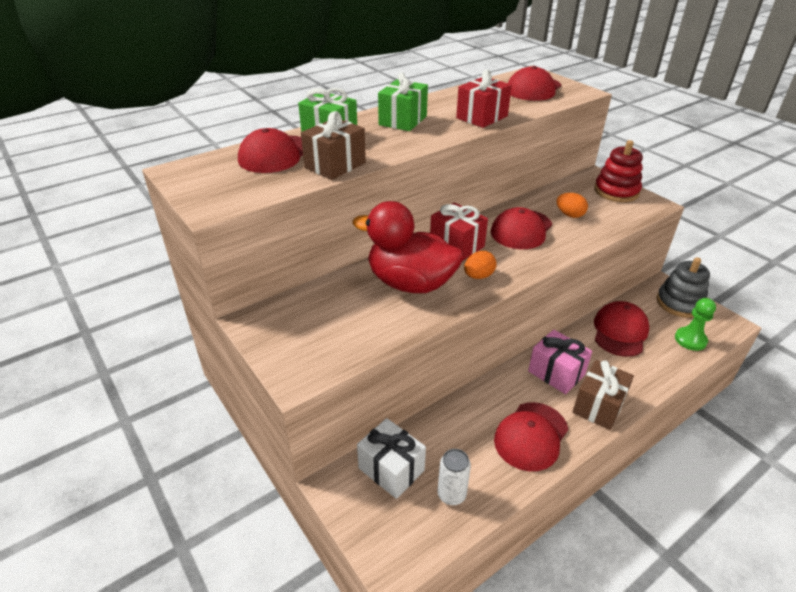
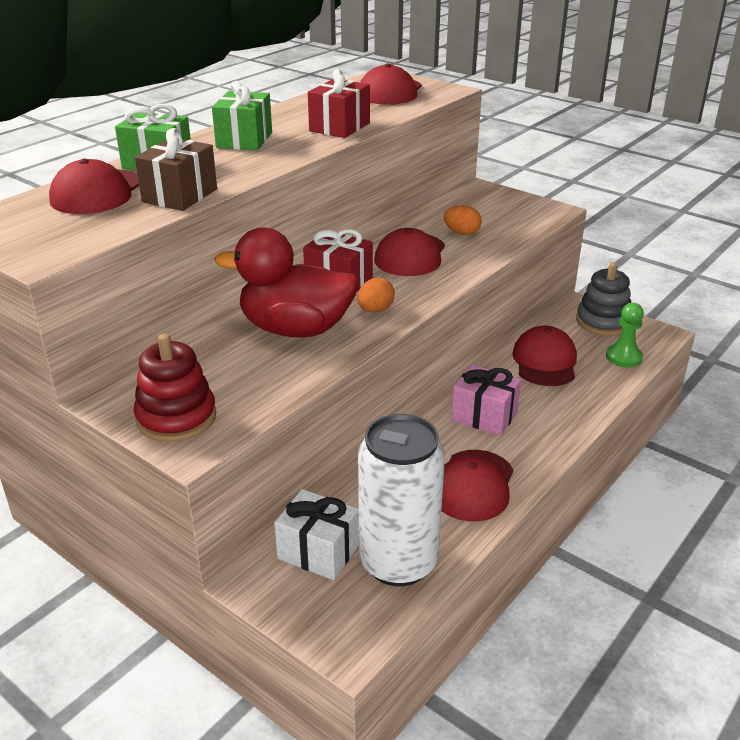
camera: 15 degrees left, 5 degrees down
white can [438,449,471,505] -> white can [358,414,445,586], size x2.22
brown gift [572,360,634,430] -> none
red stacking toy [594,140,643,202] -> red stacking toy moved to [134,334,216,442]

